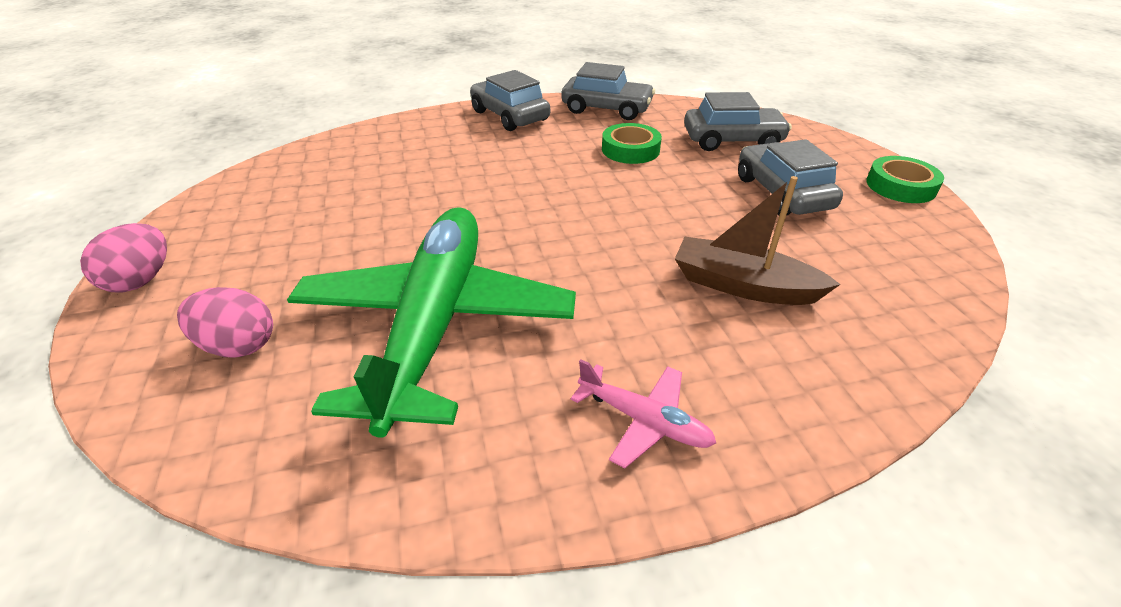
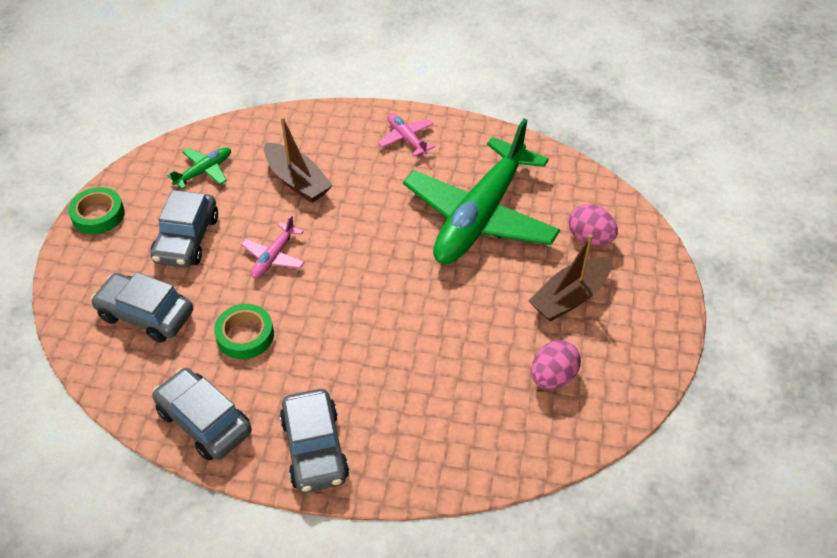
camera: 155 degrees left, 10 degrees up
pink egg [80,223,167,293] -> pink egg moved to [531,340,581,389]
none -> green plane [167,148,231,189]
none -> pink plane [241,215,305,278]
none -> brown boat [529,234,612,322]

